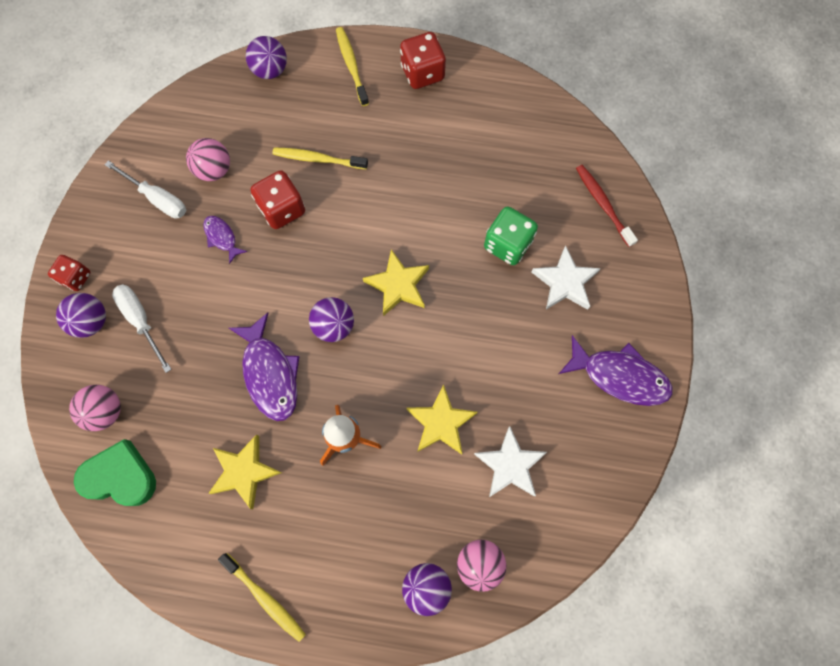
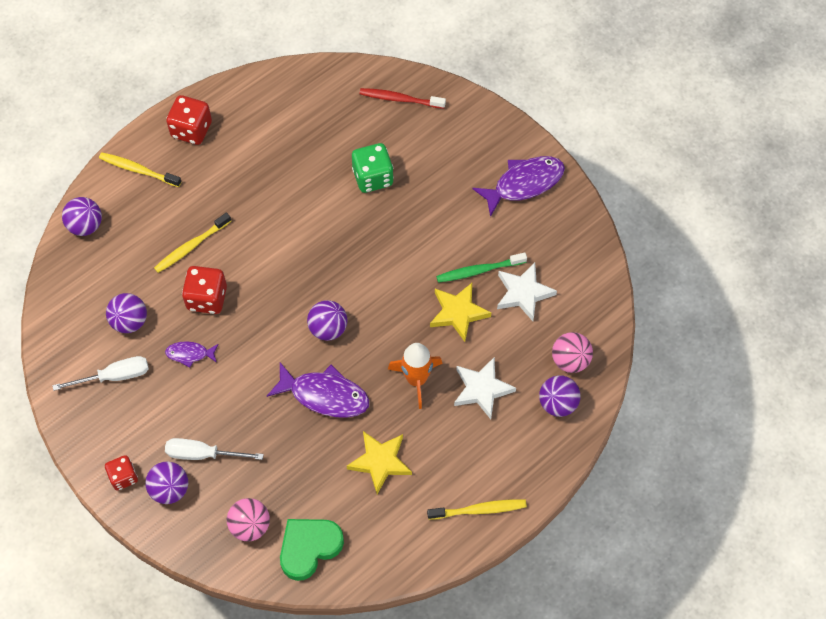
camera: 50 degrees left, 10 degrees down
pink ball [186,138,230,181] -> purple ball [106,293,147,333]
yellow star [363,249,429,316] -> none
white star [531,245,601,310] -> white star moved to [454,357,516,419]
none -> green toothbrush [436,253,527,283]

